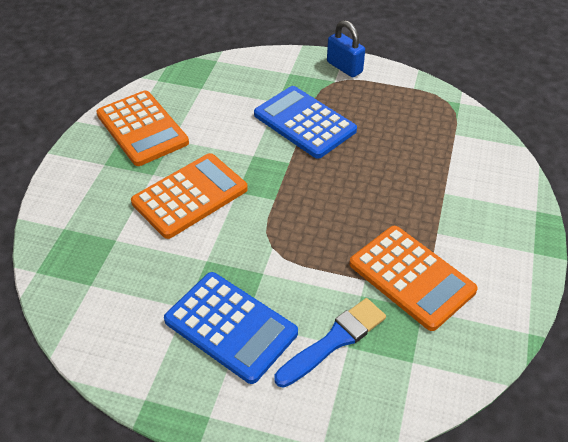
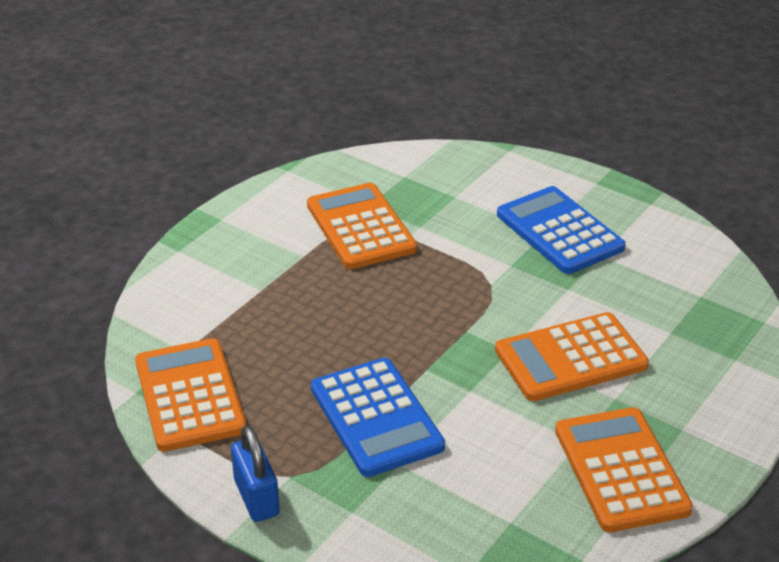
camera: 160 degrees left, 10 degrees down
blue brush [275,298,386,388] -> none
none -> orange calculator [135,338,246,452]

